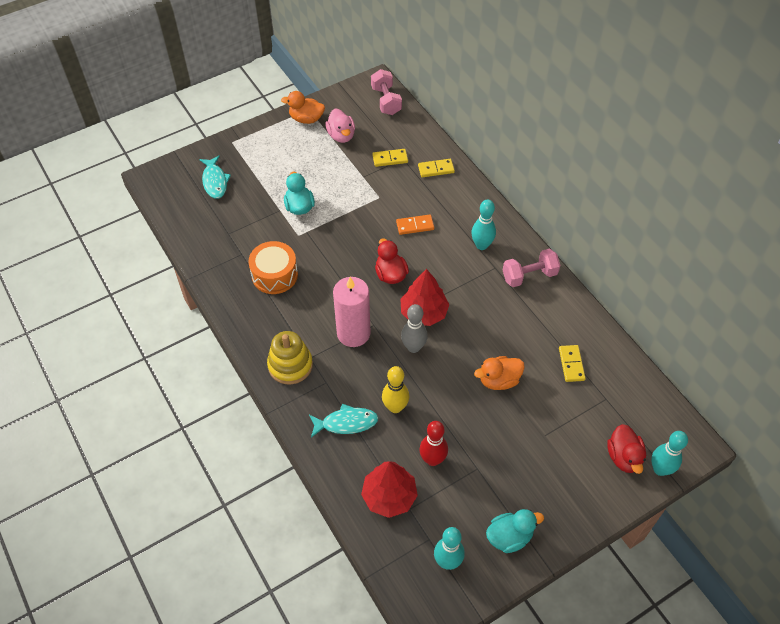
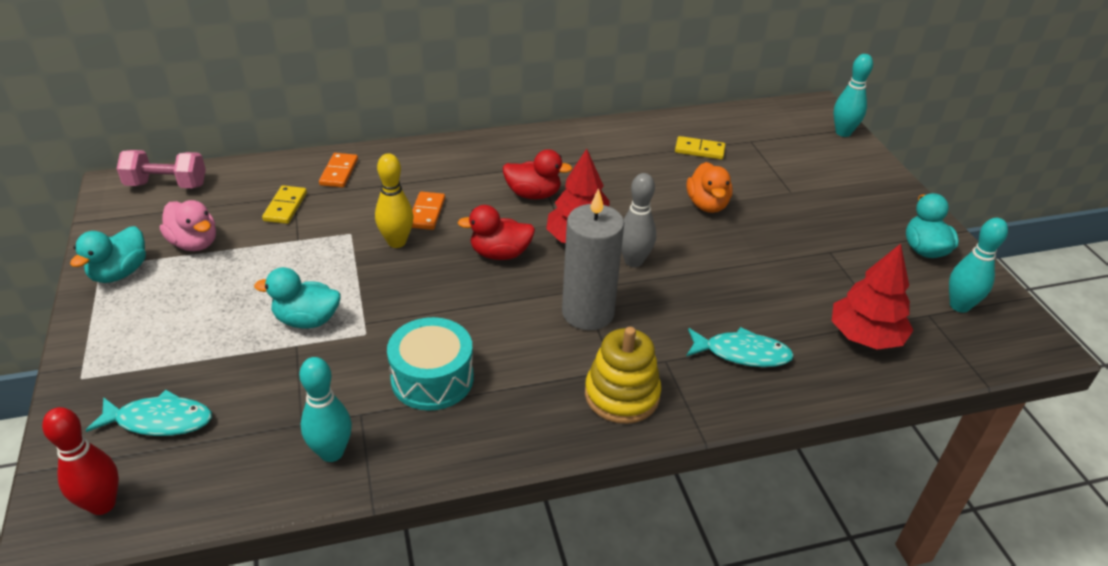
camera: 75 degrees left, 15 degrees down
orange drum [248,241,298,294] -> turquoise drum [387,317,474,411]
orange duck [281,91,325,124] -> turquoise duck [70,226,146,283]
turquoise fish [309,404,379,438] -> turquoise fish turned 90 degrees clockwise [686,327,794,367]
pink duck [325,108,355,143] -> pink duck turned 45 degrees clockwise [160,200,216,251]
pink candle [333,277,370,347] -> grey candle [562,188,624,330]
yellow bowling pin [382,366,409,413] -> yellow bowling pin moved to [375,153,414,248]
yellow domino [418,159,455,177] -> orange domino [319,153,358,188]
red bowling pin [419,421,448,466] -> red bowling pin moved to [42,407,119,515]
turquoise bowling pin [471,199,496,250] -> turquoise bowling pin moved to [299,357,352,462]
pink dumbbell [503,249,561,287] -> none
red duck [607,424,646,474] -> red duck moved to [503,149,572,199]

